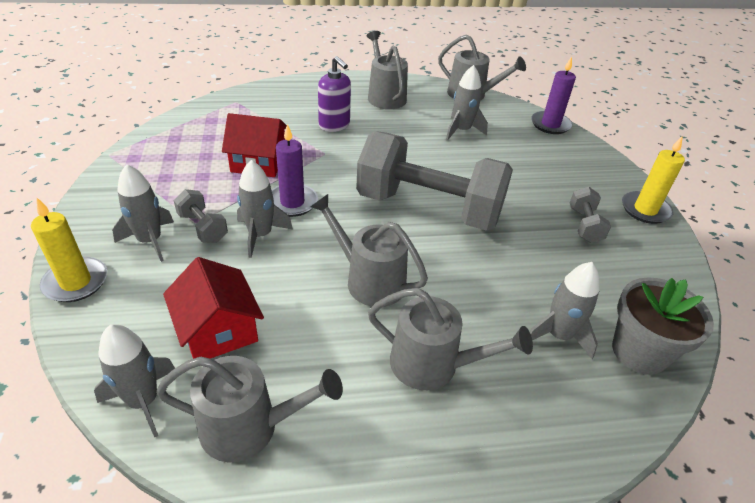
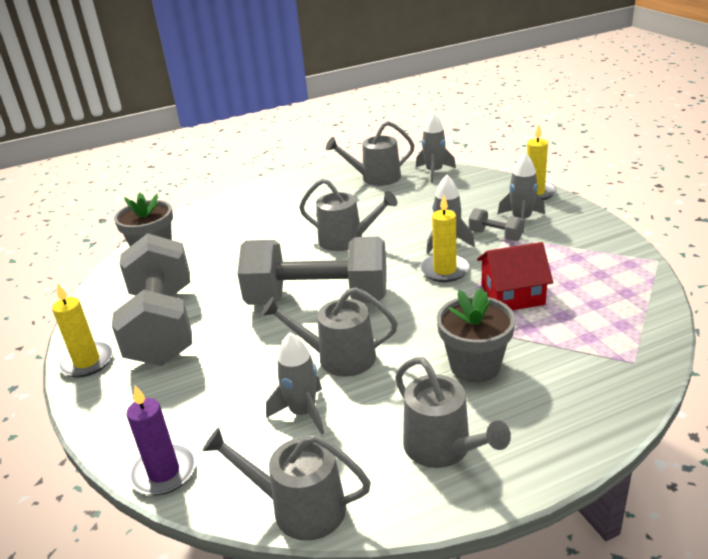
camera: 170 degrees right, 10 degrees down
red house [163,257,264,359] -> none
purple candle [272,124,318,217] -> yellow candle [420,195,470,282]
purple soap dispenser [318,56,351,132] -> grey flower pot [437,288,516,383]
grey watering can [368,288,533,390] -> grey watering can moved to [262,287,398,377]
grey rocket [529,262,600,359] -> none
grey dumbbell [570,187,611,243] -> grey dumbbell [112,233,192,366], size x2.45

